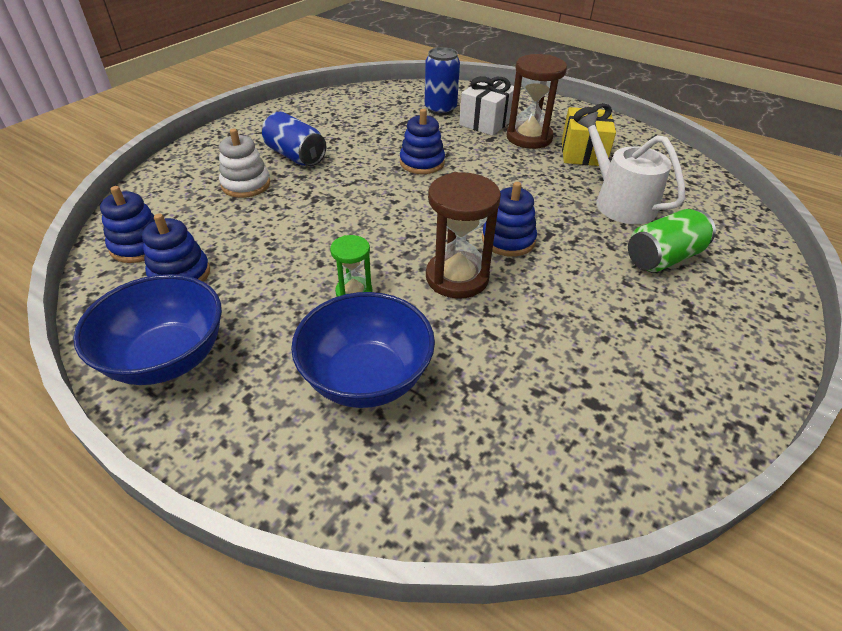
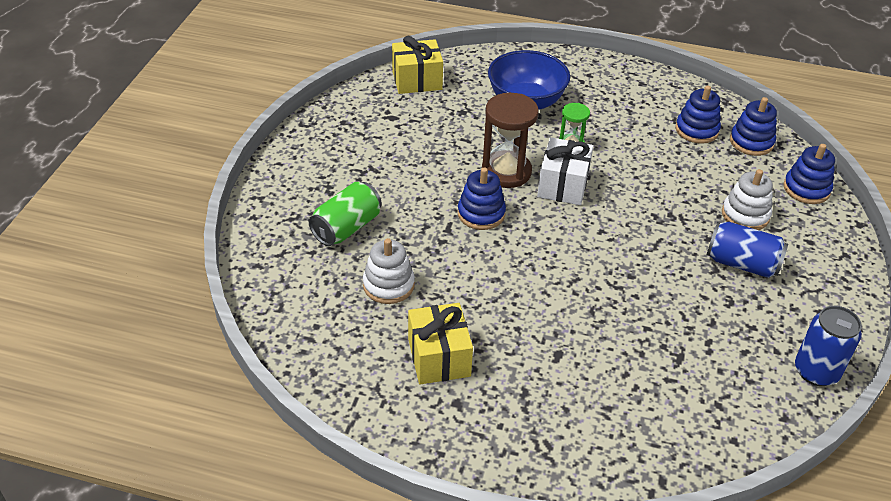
camera: 160 degrees right, 0 degrees up
blue bowl [73,274,222,385] -> none
blue stacking toy [400,109,445,174] -> blue stacking toy moved to [783,144,835,204]
blue can [425,47,460,115] -> blue can moved to [795,306,862,386]
white gift [459,76,514,136] -> white gift moved to [537,137,593,205]
brown hourglass [507,54,567,149] -> none
white watering can [578,112,685,224] -> white stacking toy [363,238,415,304]
none -> yellow gift [392,36,443,94]

